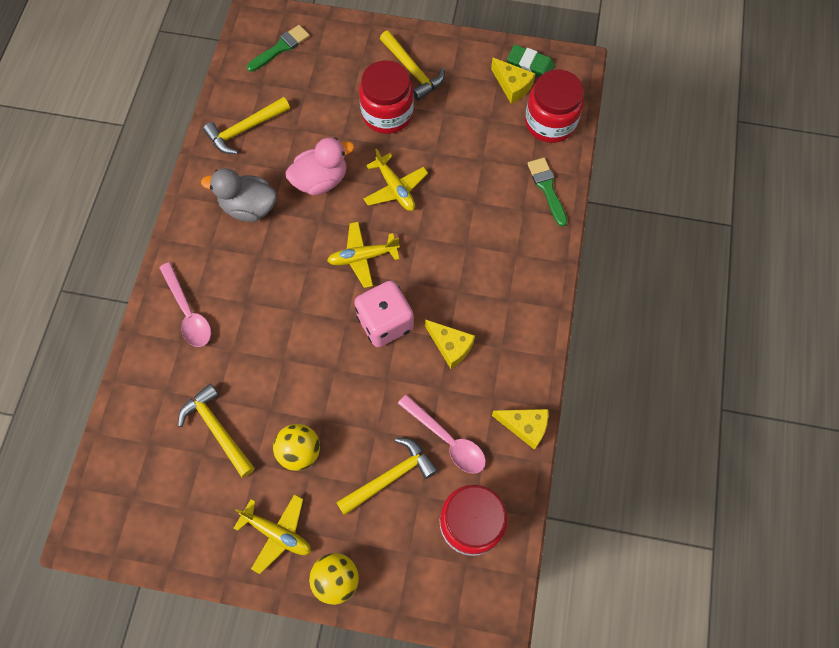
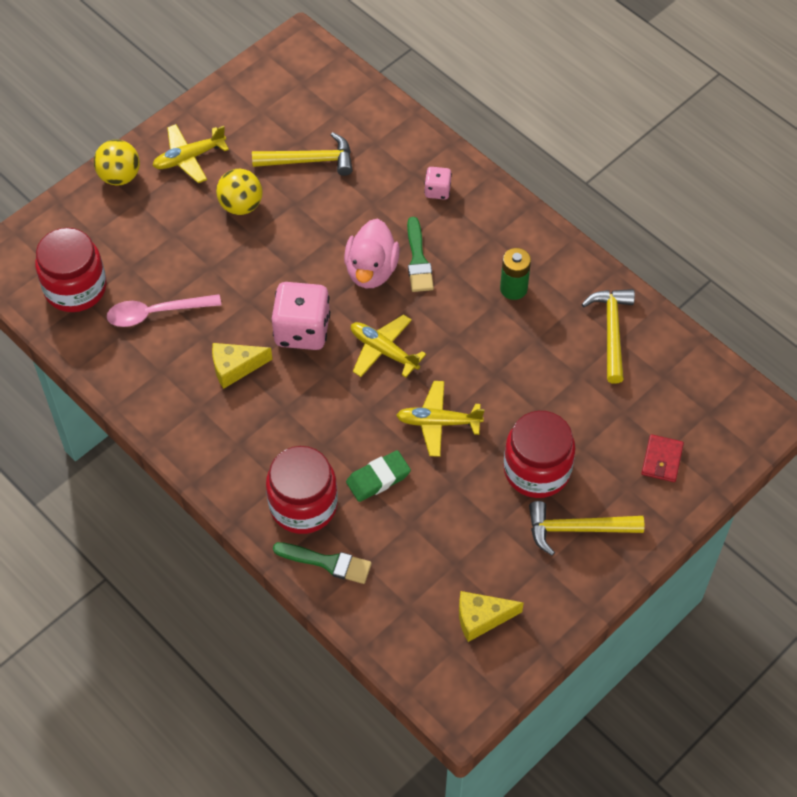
camera: 125 degrees right, 10 degrees down
pink spoon [159,262,211,347] -> pink dice [424,167,452,200]
grey duck [201,168,277,222] -> green battery [500,248,531,300]
green brush [247,25,310,72] -> green brush moved to [407,217,434,292]
pink duck [285,137,354,196] -> pink duck moved to [344,219,400,288]
yellow plane [327,222,400,288] -> yellow plane turned 75 degrees counterclockwise [351,314,426,377]
yellow hammer [336,438,438,516] -> none
yellow cheese [492,409,548,450] -> none
green eraser [507,45,555,77] -> green eraser moved to [346,450,411,502]
red jar [525,70,584,143] -> red jar moved to [266,446,338,534]
none -> red wallet [642,434,684,482]

